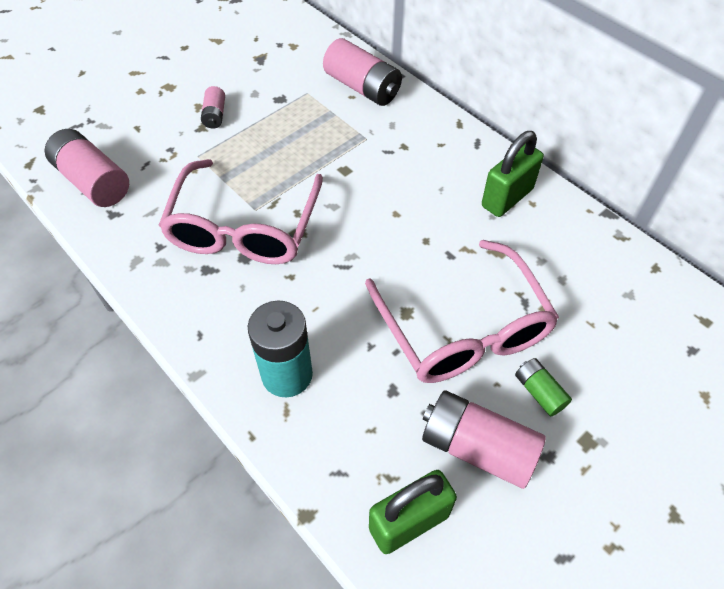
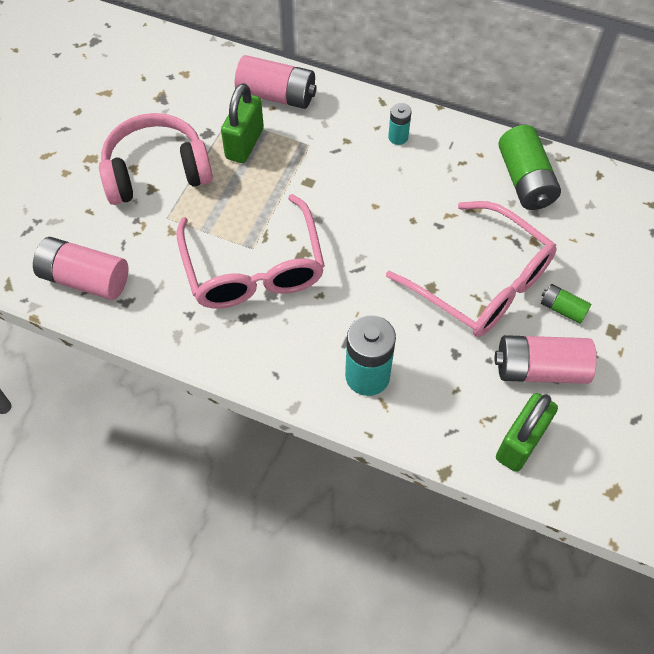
camera: 25 degrees left, 5 degrees up
pink battery [201,86,225,129] -> pink headphones [99,113,213,205]
green padlock [482,131,544,217] -> green padlock moved to [221,83,264,163]
none -> turquoise battery [388,103,412,145]
none -> green battery [498,125,561,210]

